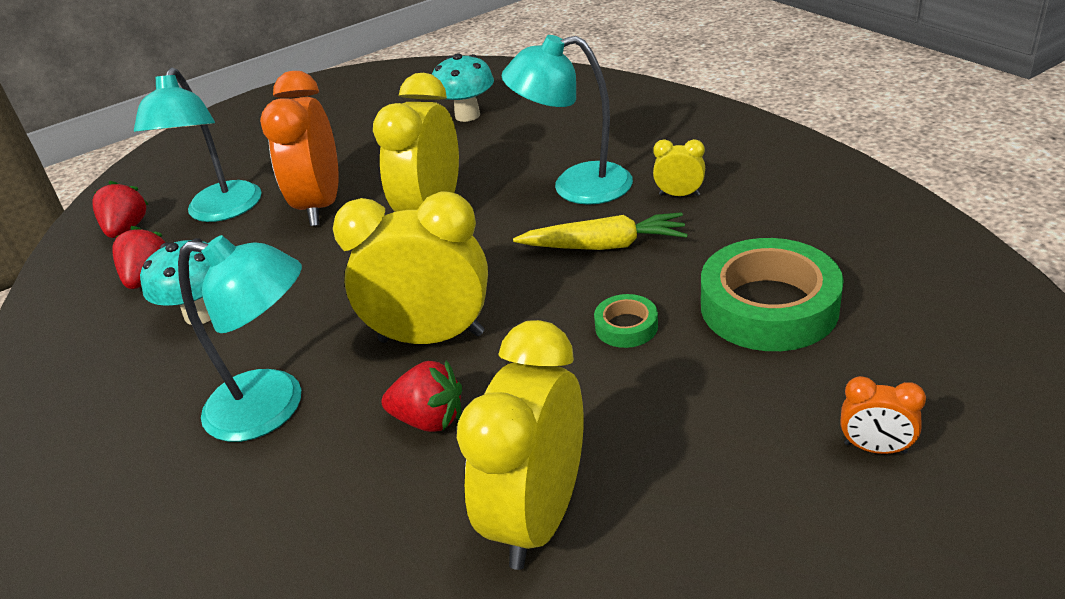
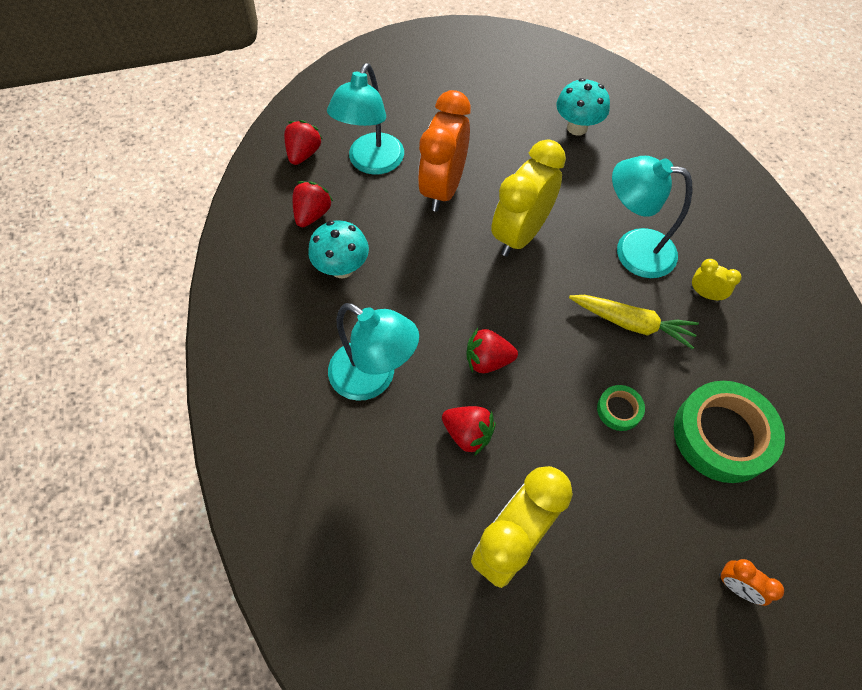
camera: 15 degrees right, 25 degrees up
yellow clock [333,191,488,344] -> red strawberry [466,328,518,373]

